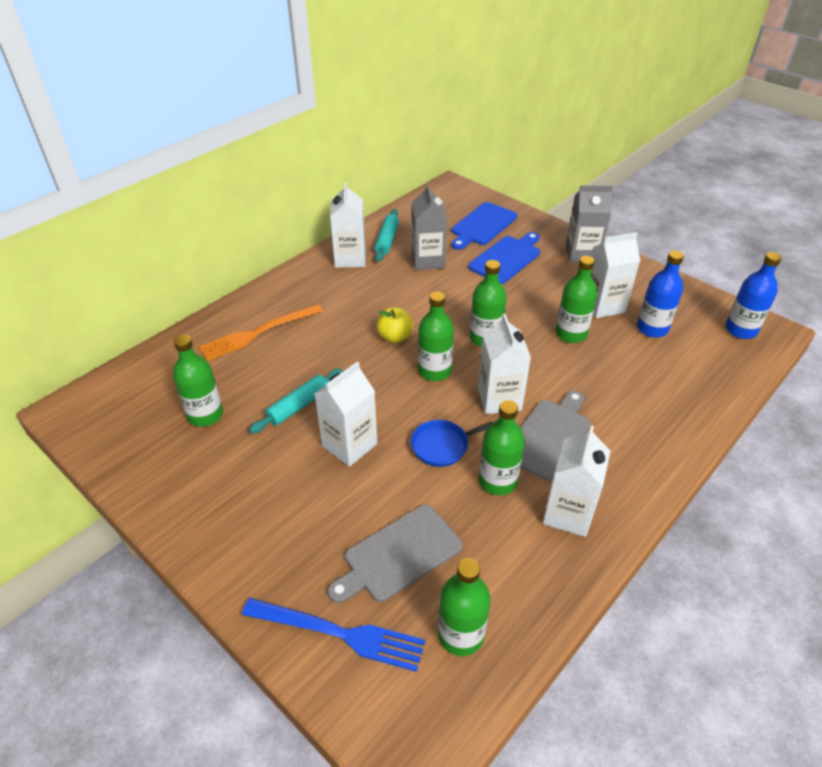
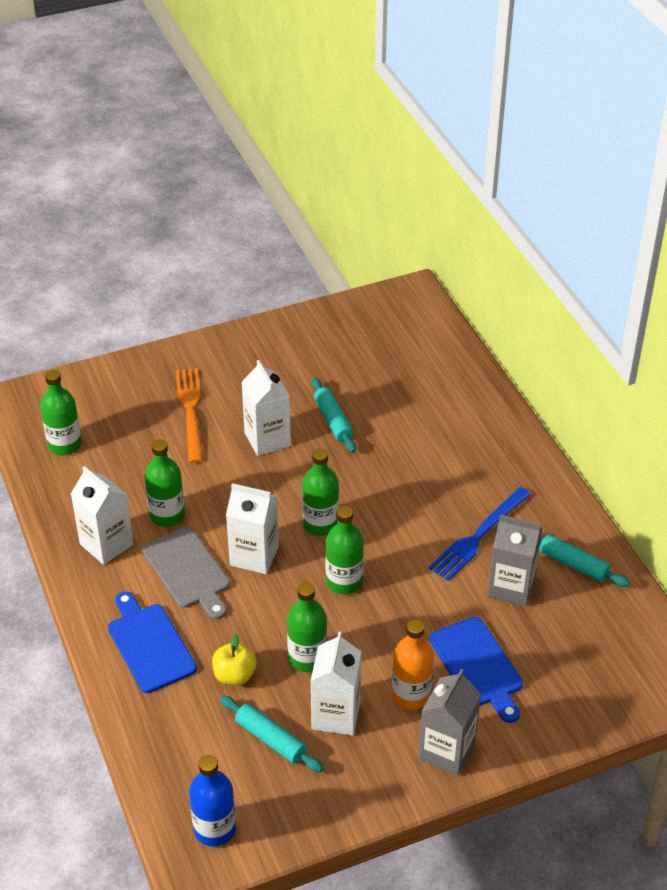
camera: 115 degrees right, 0 degrees up
green bottle [173,335,223,427] -> none
orange fork [199,304,323,361] -> orange fork moved to [176,368,203,463]
blue fork [242,598,425,672] -> blue fork moved to [429,487,531,581]
grey cutting board [328,504,463,603] -> none
white carton [330,182,366,268] -> none
yellow apple [376,308,413,343] -> yellow apple moved to [212,634,257,685]
blue pan [411,420,493,467] -> none
blue cutting board [452,202,517,250] -> blue cutting board moved to [108,592,197,693]
blue bottle [637,251,684,337] -> turquoise rolling pin [220,696,323,772]
none -> orange bottle [392,620,434,710]

